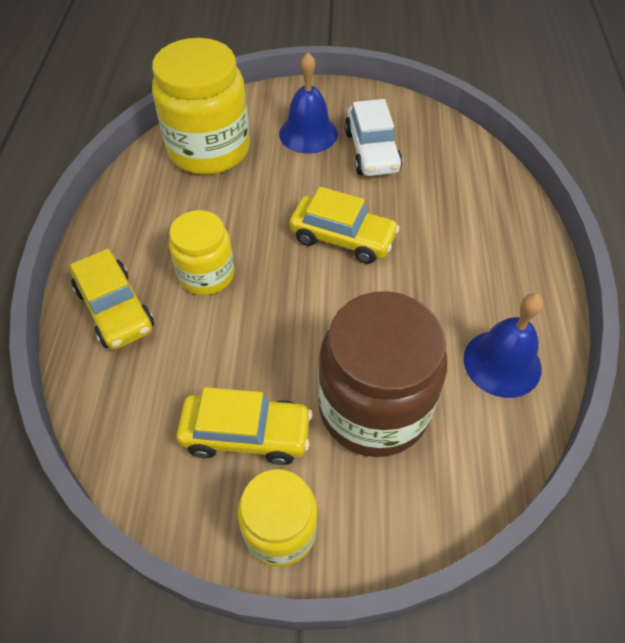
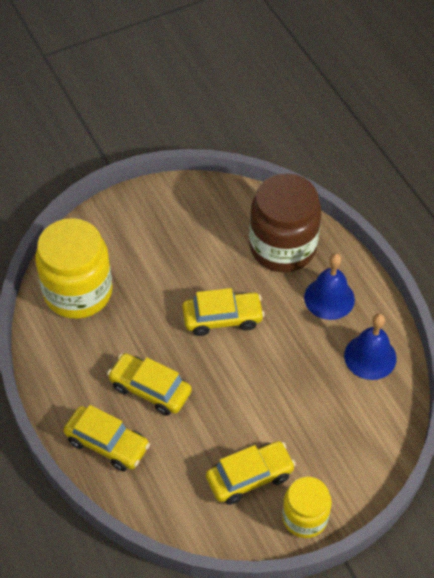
camera: 30 degrees left, 0 degrees up
yellow jar [169,210,234,295] -> yellow car [107,353,192,416]
blue bell [279,52,338,154] -> blue bell moved to [304,253,355,320]
brown jar [318,291,447,457] -> brown jar moved to [249,174,321,272]
white car [344,99,402,176] -> none

